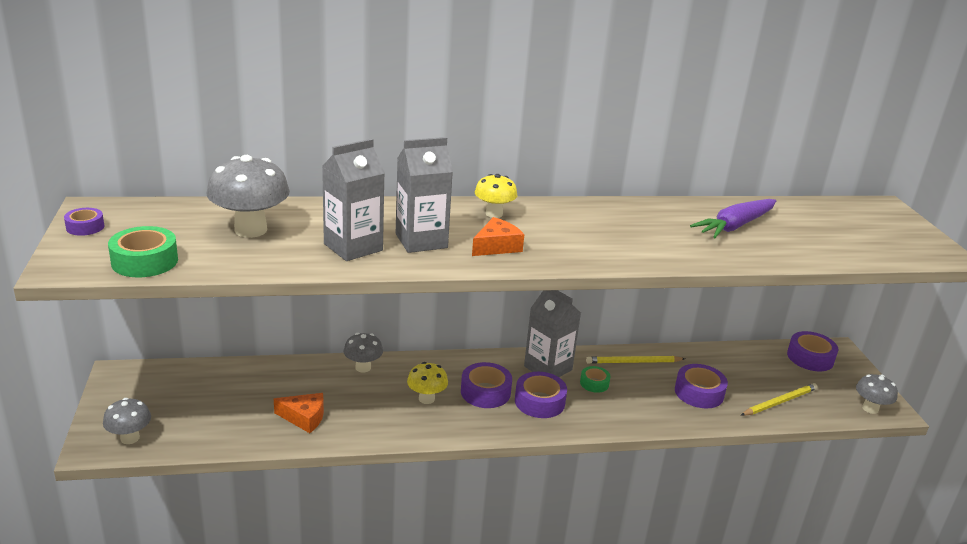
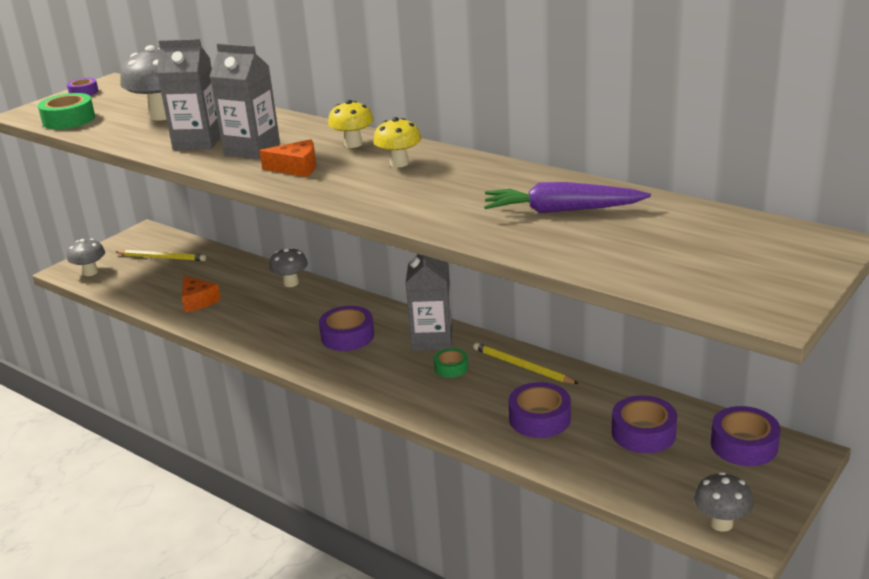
camera: 50 degrees right, 0 degrees up
yellow mushroom [407,362,448,404] -> yellow mushroom moved to [373,117,421,167]
purple tape [515,372,567,418] -> purple tape moved to [612,395,677,453]
yellow pencil [741,383,818,416] -> yellow pencil moved to [116,250,206,261]

